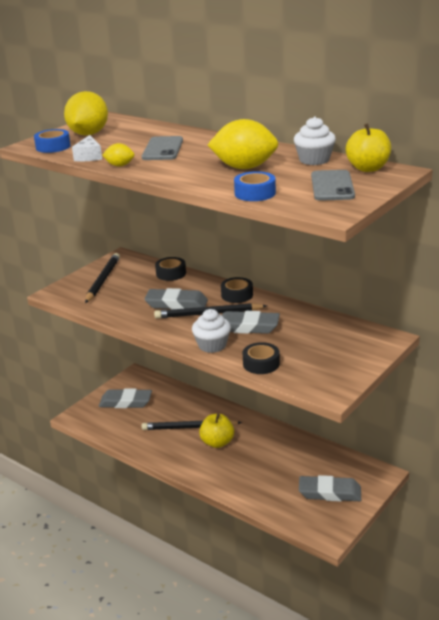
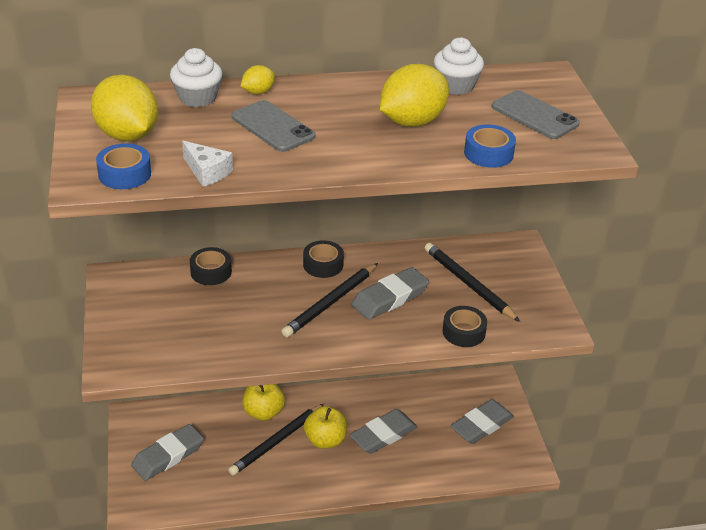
camera: 50 degrees left, 10 degrees up
black pencil [85,253,120,303] -> black pencil moved to [425,243,520,322]
yellow lemon [102,143,134,167] -> yellow lemon moved to [241,65,275,94]
grey eraser [144,288,208,310] -> grey eraser moved to [350,409,418,454]
white cupcake [192,309,231,353] -> white cupcake moved to [170,48,223,107]
yellow apple [346,123,391,172] -> yellow apple moved to [243,384,285,421]

